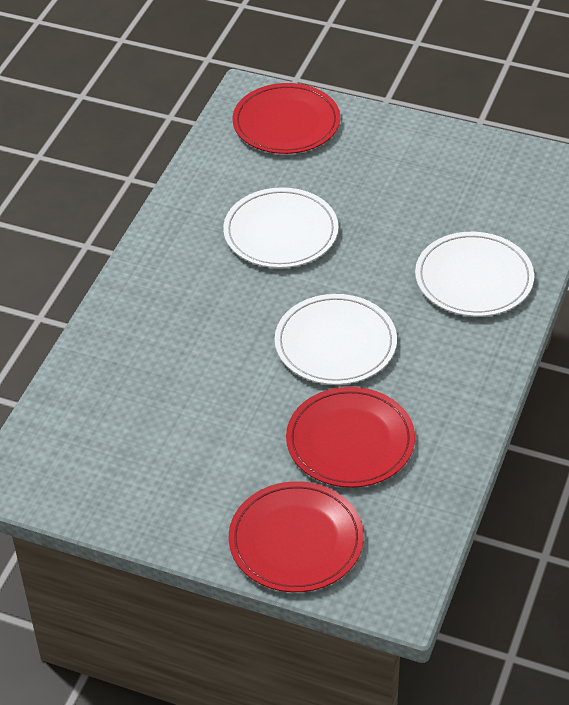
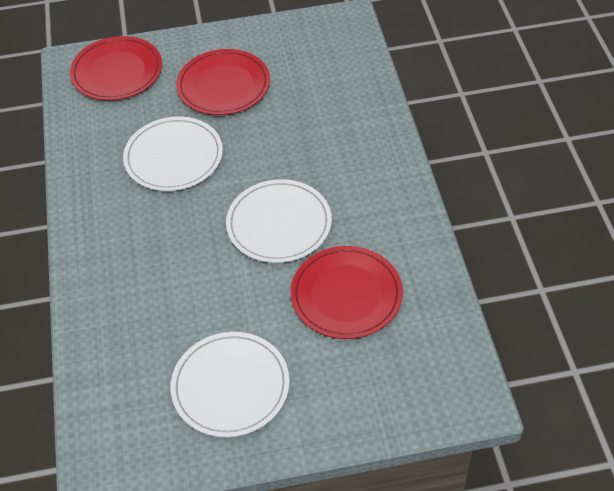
camera: 30 degrees left, 5 degrees up
red plate [229,481,364,592] -> red plate moved to [176,49,270,115]
white plate [415,232,534,317] -> white plate moved to [171,332,290,437]

